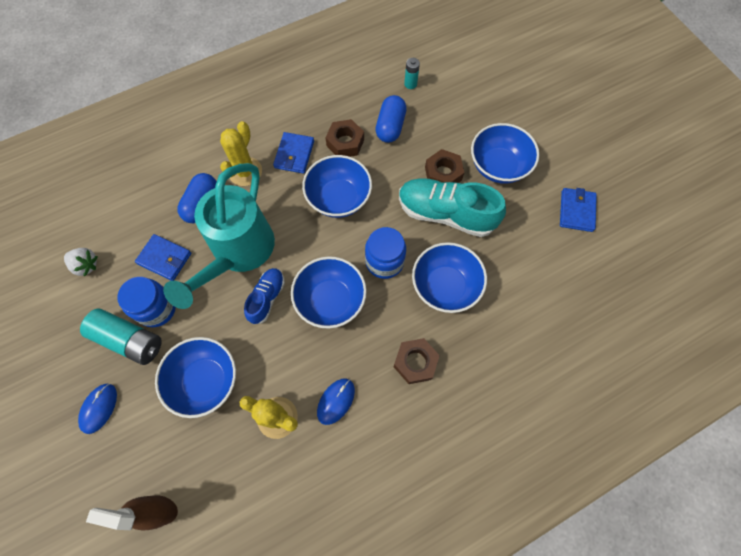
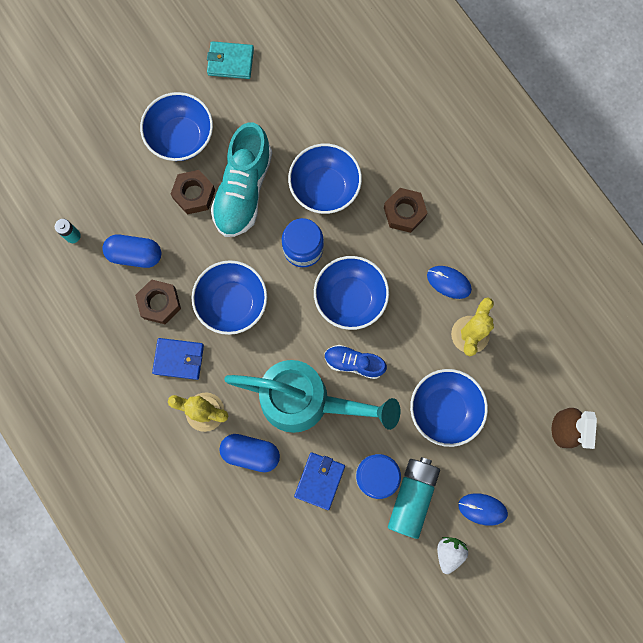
camera: 95 degrees left, 10 degrees up
white strawberry [64,248,98,277] -> white strawberry moved to [437,537,468,574]
blue wallet [560,188,597,232] -> turquoise wallet [207,41,254,79]

